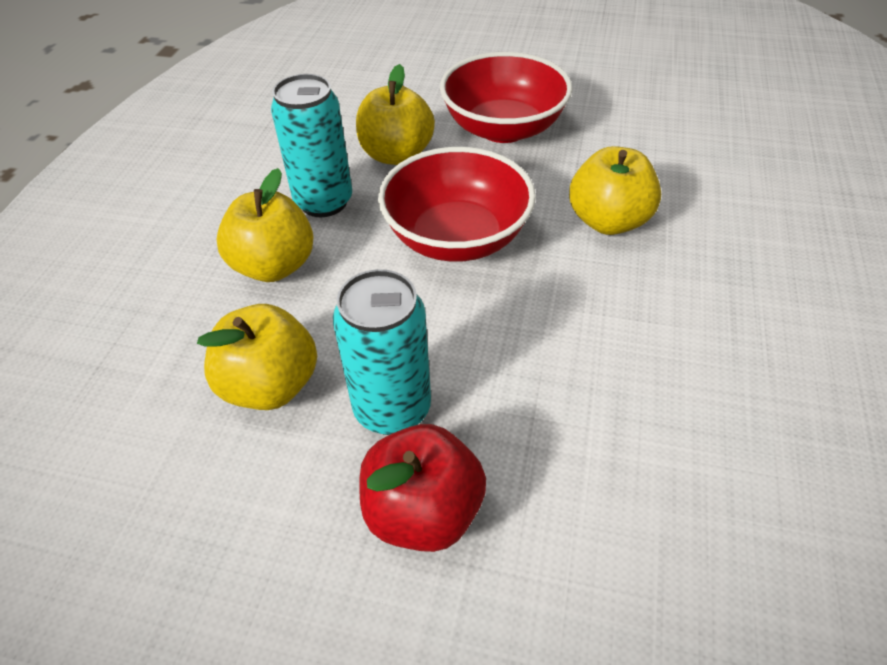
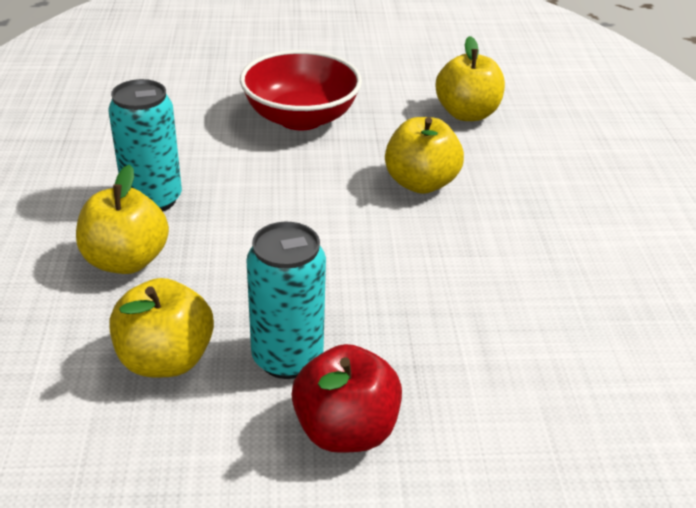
camera: 20 degrees left, 10 degrees down
yellow apple [356,64,435,165] -> yellow apple moved to [436,36,505,121]
red bowl [378,147,536,262] -> none

